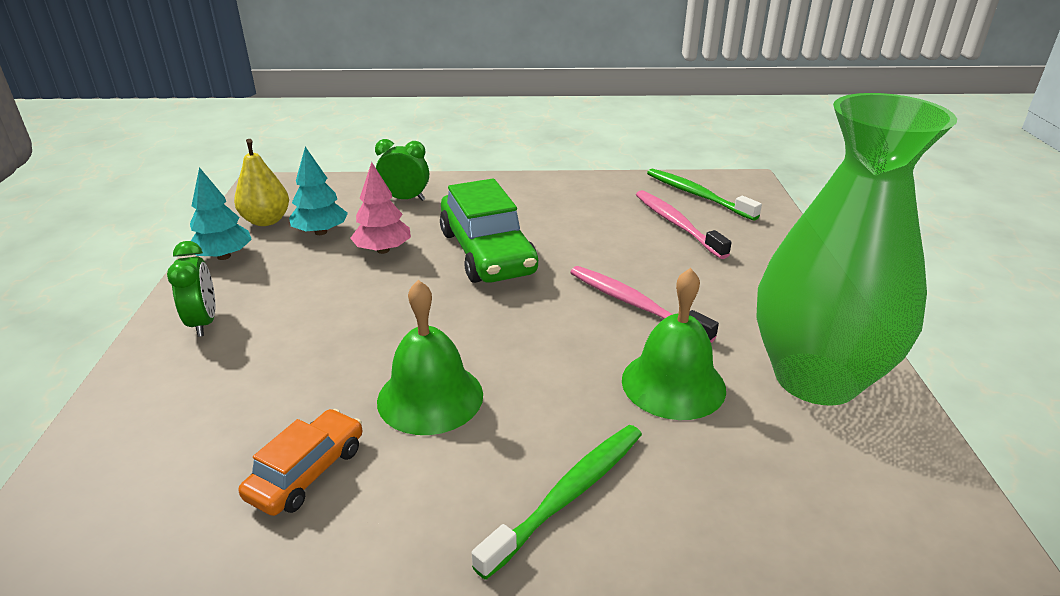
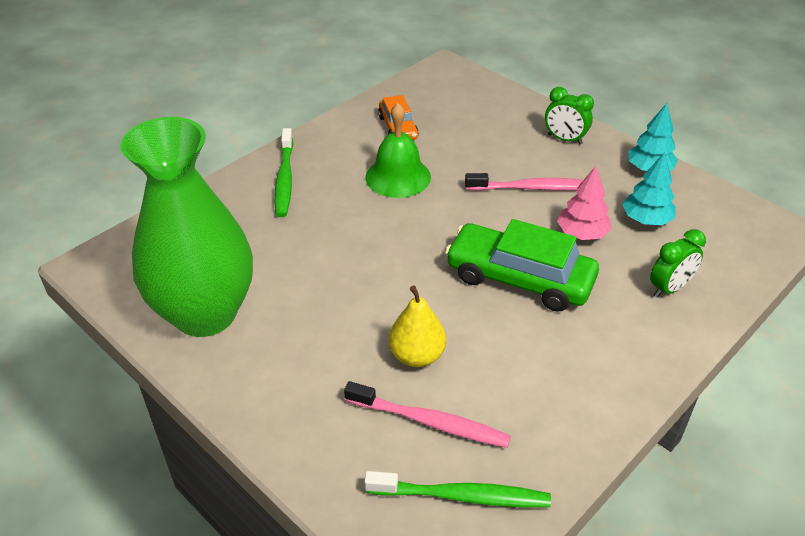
camera: 135 degrees right, 10 degrees up
yellow pear [234,139,289,226] -> yellow pear moved to [389,285,446,367]
pink toothbrush [570,266,719,343] -> pink toothbrush moved to [465,173,583,191]
green bell [622,268,726,420] -> none

